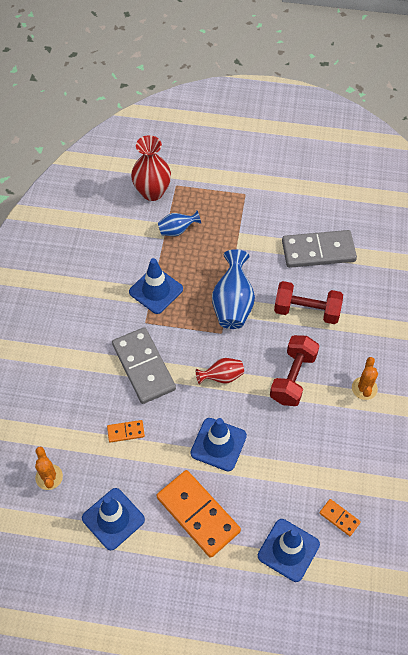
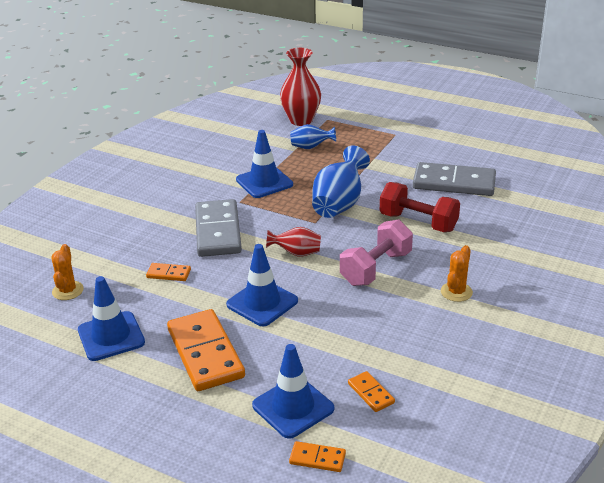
camera: 20 degrees right, 25 degrees down
red dumbbell [270,335,319,406] -> pink dumbbell [340,220,413,286]
none -> orange domino [289,441,346,472]

